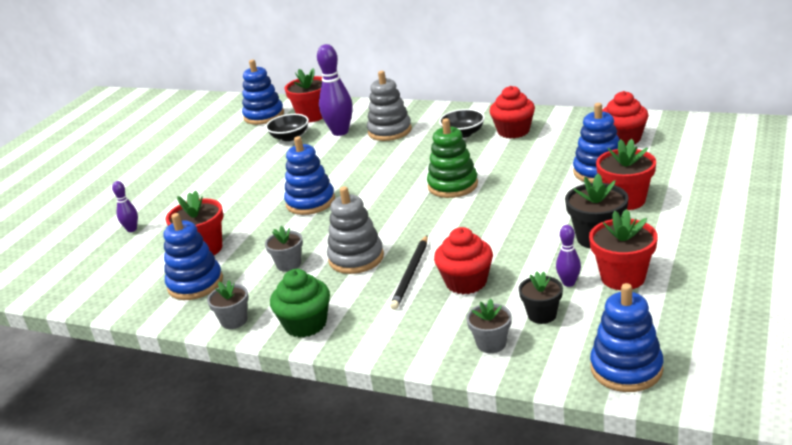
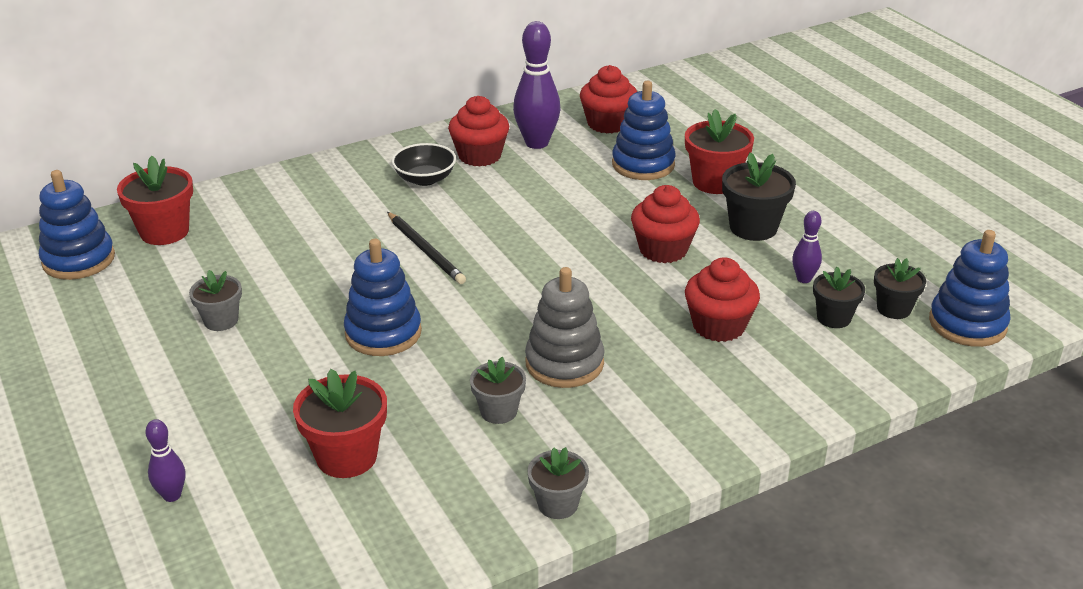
camera: 55 degrees left, 5 degrees up
blue stacking toy [164,213,223,300] -> none
black bowl [266,114,309,141] -> none
green cupcake [270,269,330,337] -> none
purple bowling pin [317,44,353,136] -> purple bowling pin moved to [513,21,560,149]
grey stacking toy [367,71,412,141] -> none
black pencil [390,235,428,310] -> black pencil moved to [387,212,466,284]
green stacking toy [427,118,478,198] -> none
grey flower pot [466,299,512,353] -> grey flower pot moved to [189,270,242,331]
red flower pot [589,209,658,290] -> none
none -> red cupcake [631,185,700,263]
none -> black flower pot [874,258,926,319]

